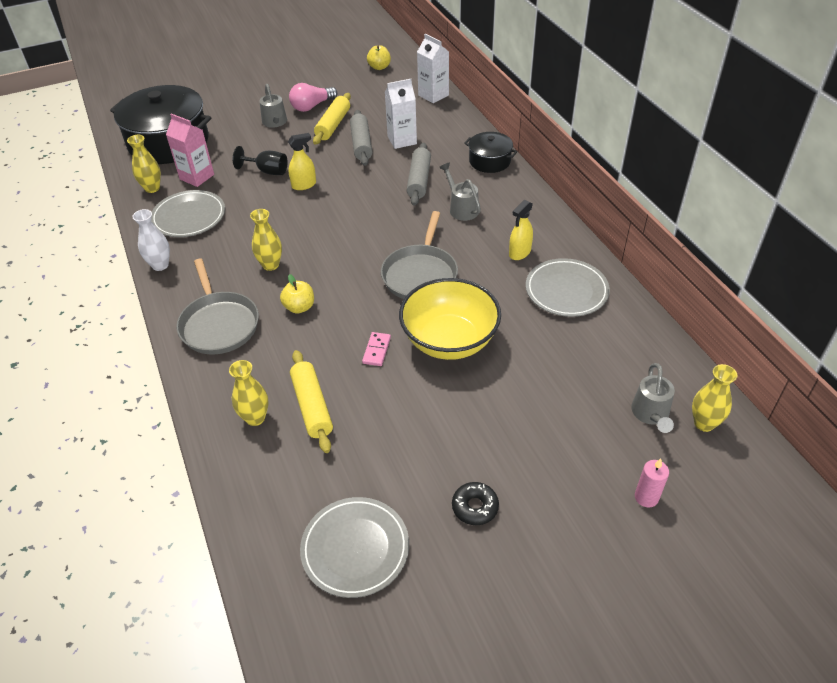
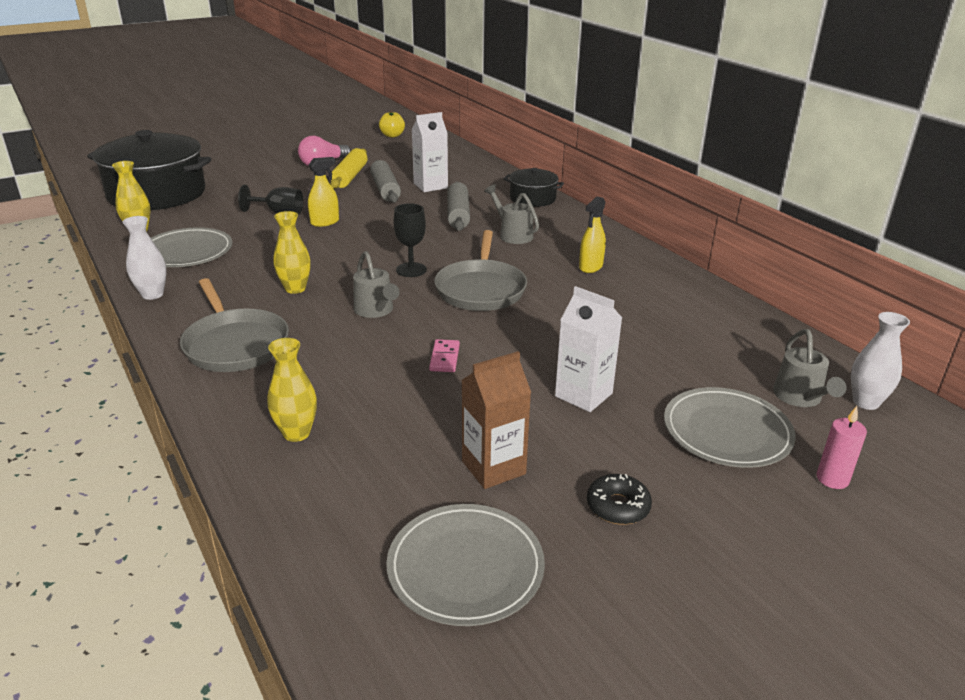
camera: 10 degrees left, 15 degrees down
pink carton [166,114,214,187] -> none
grey watering can [259,84,287,128] -> grey watering can moved to [353,251,400,318]
yellow apple [280,274,314,314] -> none
yellow rolling pin [290,350,333,453] -> none
yellow bowl [399,278,501,360] -> none
white carton [417,34,449,103] -> white carton moved to [555,286,622,412]
grey plate [526,258,610,317] -> grey plate moved to [664,387,796,468]
yellow vase [692,364,738,432] -> white vase [851,312,910,410]
none -> black goblet [394,203,427,277]
none -> brown carton [462,351,531,489]

